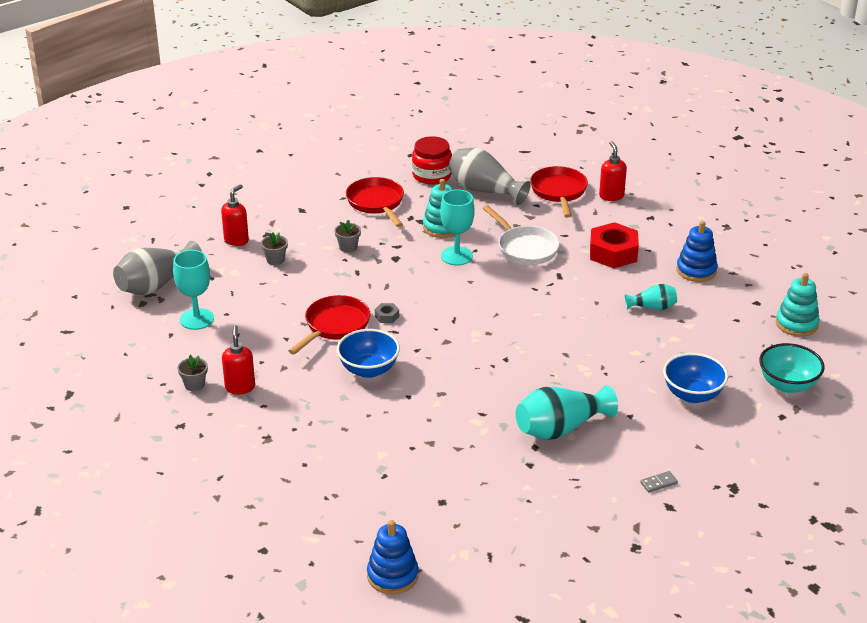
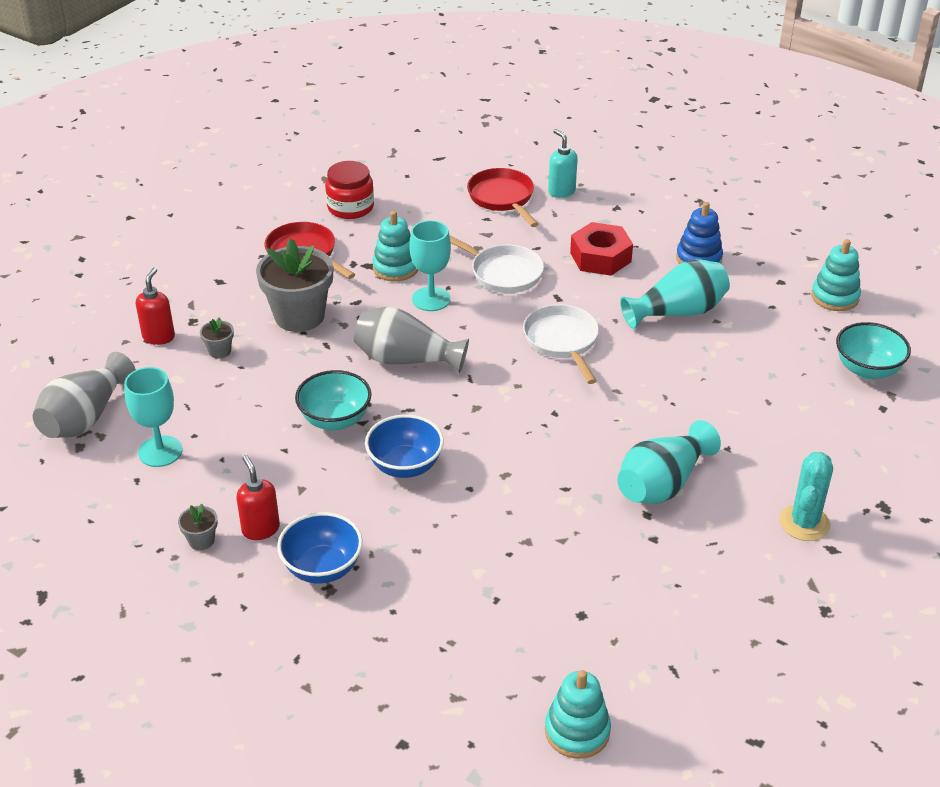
camera: 20 degrees left, 5 degrees up
red pan [289,295,370,355] -> turquoise bowl [295,370,371,430]
grey flower pot [334,220,361,253] -> grey flower pot [256,238,333,332], size x2.32
blue stacking toy [367,520,418,594] -> turquoise stacking toy [545,670,611,759]
grey nut [375,303,399,323] -> none
grey vase [449,148,531,205] -> grey vase moved to [354,307,469,373]
red soap dispenser [599,141,627,201] -> turquoise soap dispenser [548,129,578,198]
turquoise vase [625,284,677,310] -> turquoise vase [620,259,730,329], size x1.81
grey domino [640,471,678,493] -> turquoise cactus [780,452,833,541]
blue bowl [663,353,728,403] -> blue bowl moved to [277,512,363,584]
none -> white pan [523,304,599,384]

